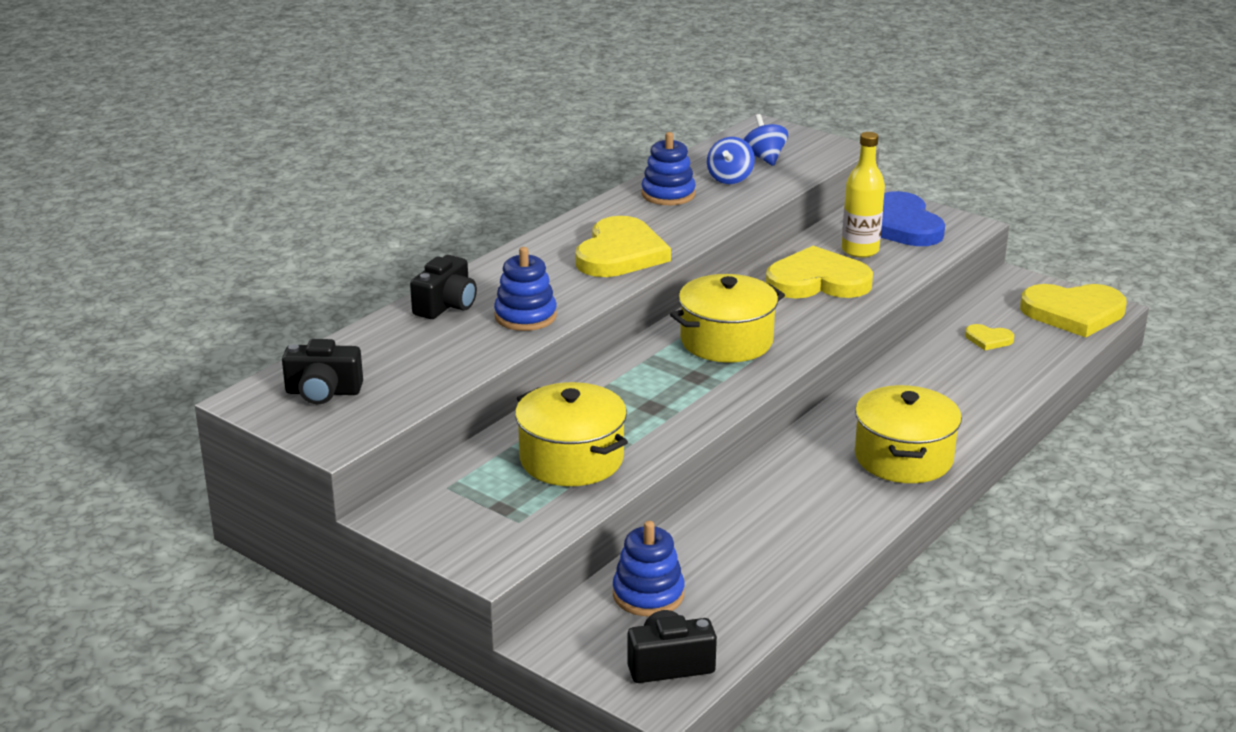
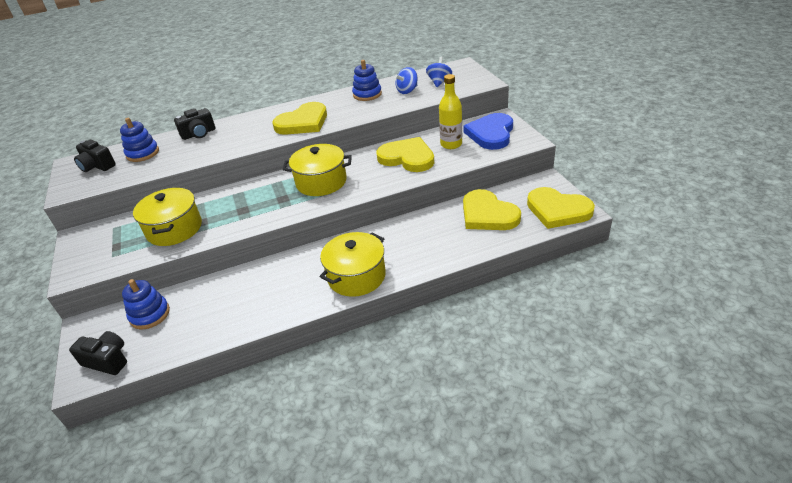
camera: 35 degrees right, 10 degrees up
blue stacking toy [494,247,557,331] -> blue stacking toy moved to [120,118,159,162]
yellow heart [965,324,1014,350] -> yellow heart [463,189,521,230], size x2.21

